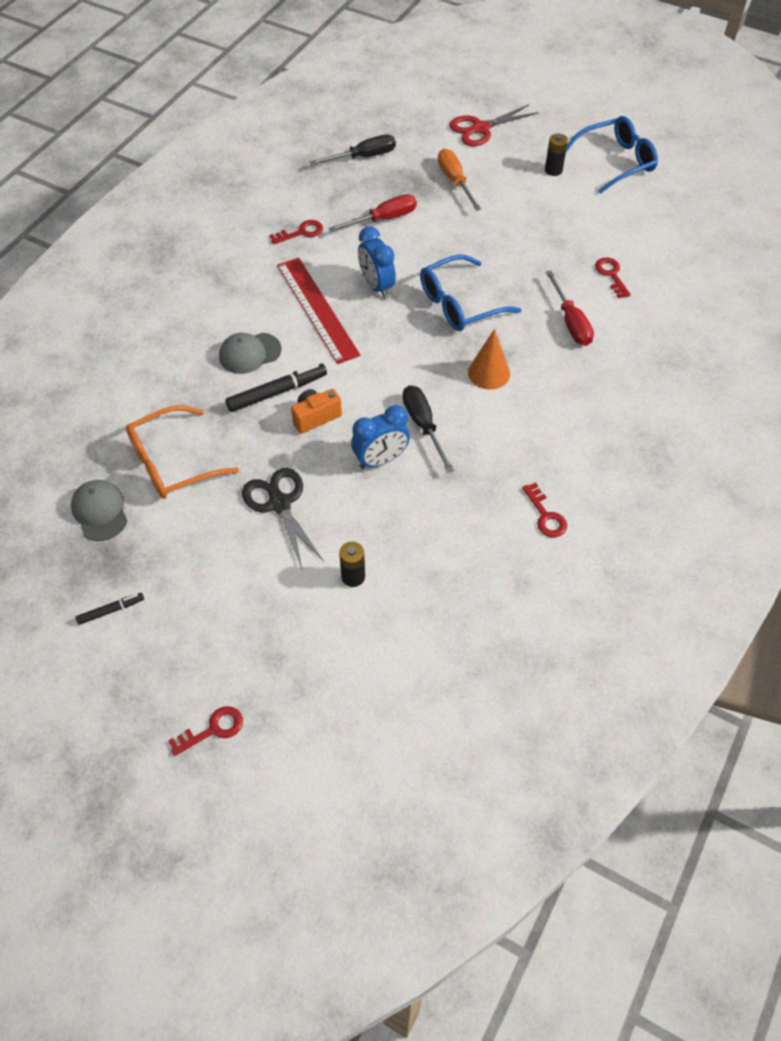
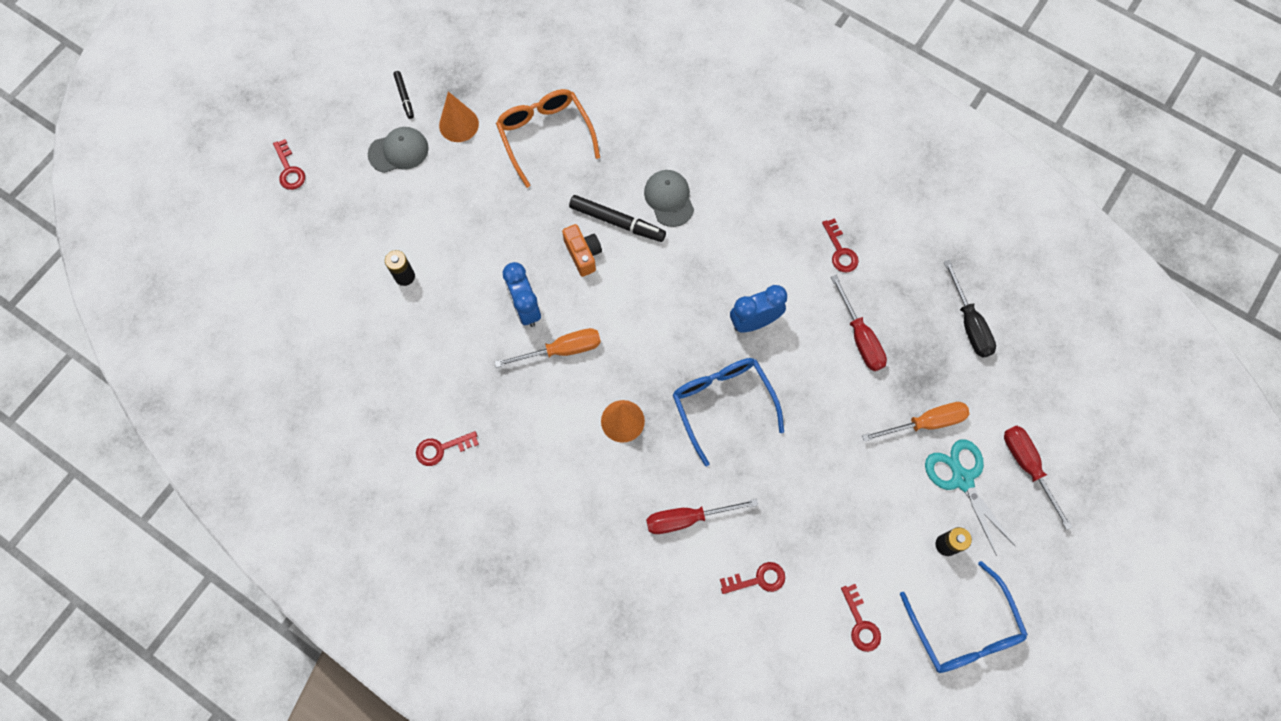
camera: 95 degrees right, 15 degrees up
grey cap [71,480,128,541] -> grey cap moved to [368,127,429,173]
black marker [226,364,327,412] -> black marker turned 45 degrees counterclockwise [569,195,666,242]
black scissors [242,468,325,571] -> none
red ruler [277,258,361,364] -> none
black screwdriver [402,385,454,473] -> orange screwdriver [495,328,601,368]
red scissors [449,104,539,146] -> red screwdriver [1004,426,1072,530]
none -> orange cone [439,91,479,142]
none -> red key [841,584,881,652]
none -> turquoise scissors [925,439,1015,556]

